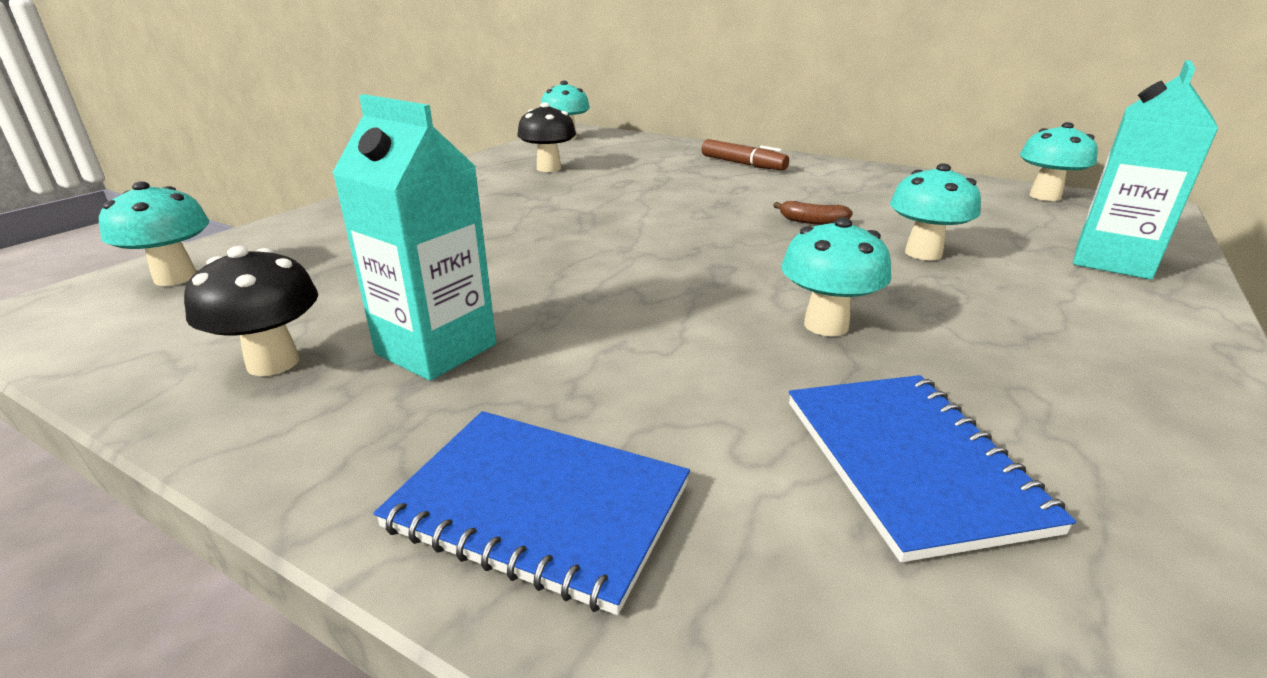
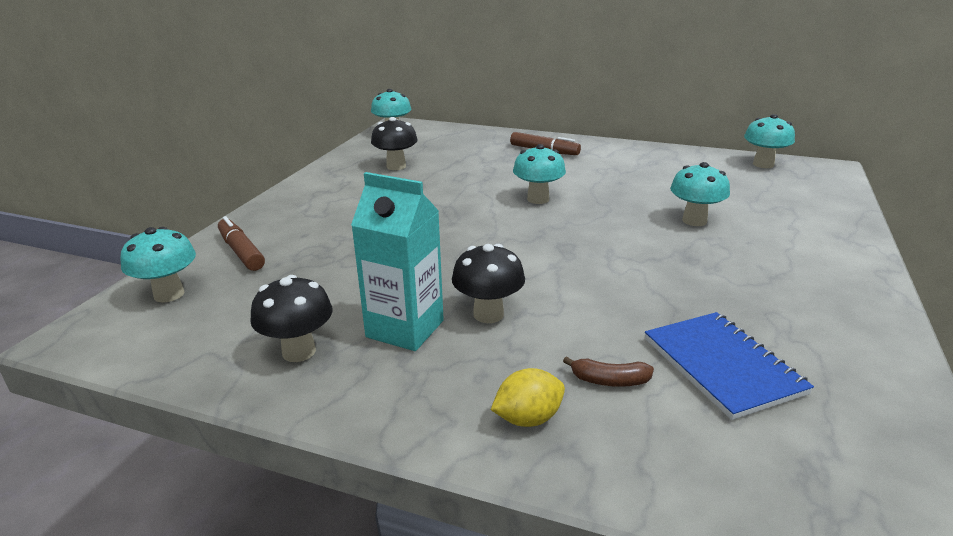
camera: 10 degrees left, 0 degrees up
blue notebook [374,411,690,615] -> yellow lemon [491,368,565,427]
brown banana [773,201,853,225] -> brown banana moved to [563,356,654,387]
turquoise mushroom [781,217,891,336] -> turquoise mushroom moved to [513,144,566,204]
turquoise carton [1073,60,1218,280] -> none
none -> brown marker [218,216,265,271]
none -> black mushroom [452,244,525,323]

